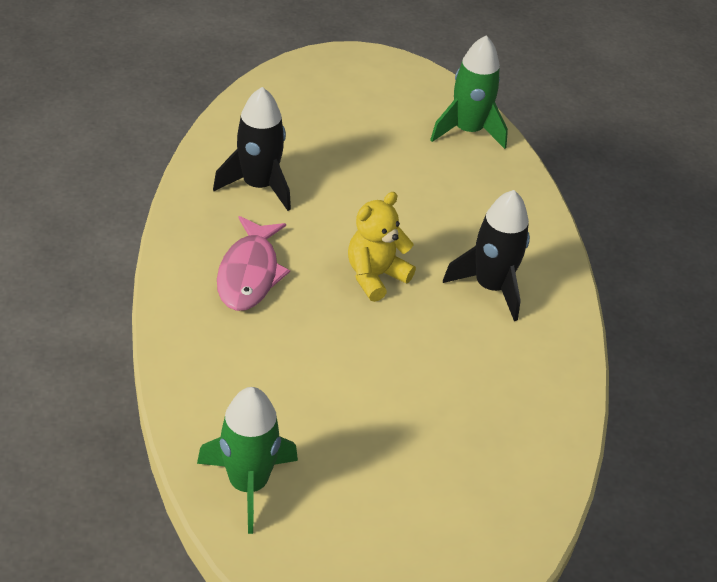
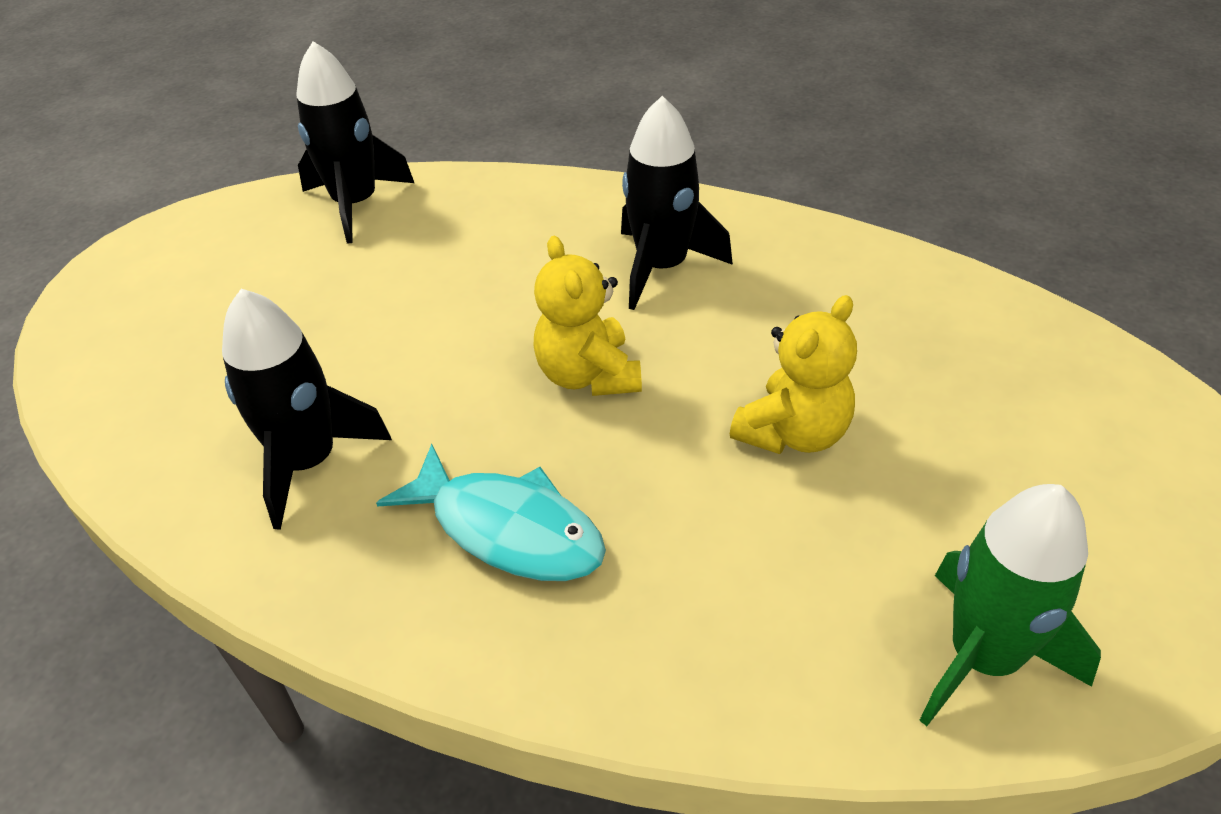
camera: 60 degrees left, 0 degrees up
pink fish [217,216,290,311] -> turquoise fish [376,444,606,581]
green rocket [430,35,508,149] -> black rocket [296,41,414,244]
none -> yellow teddy bear [730,295,857,454]

